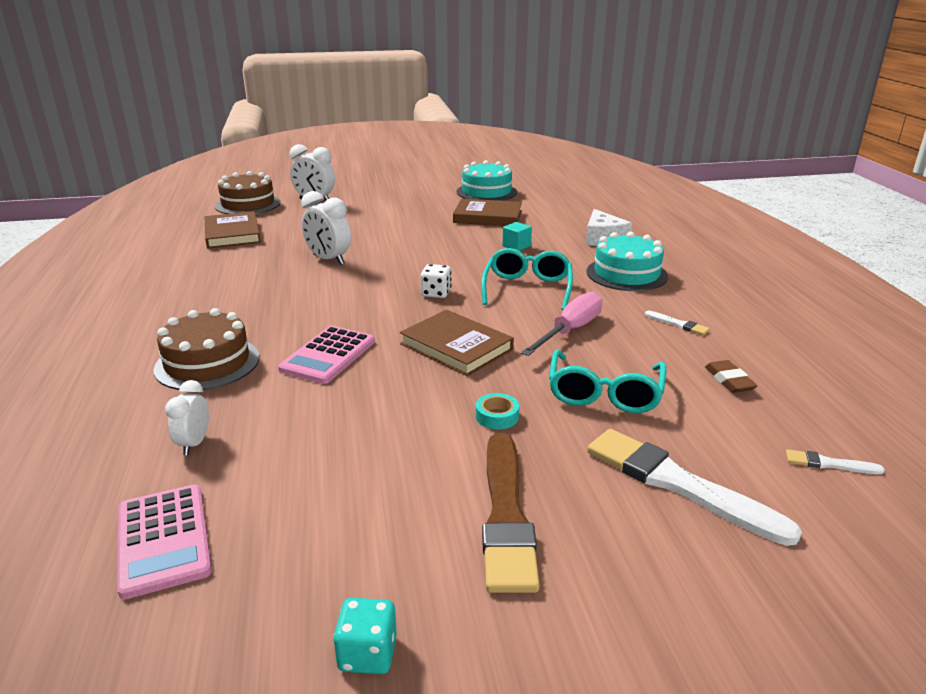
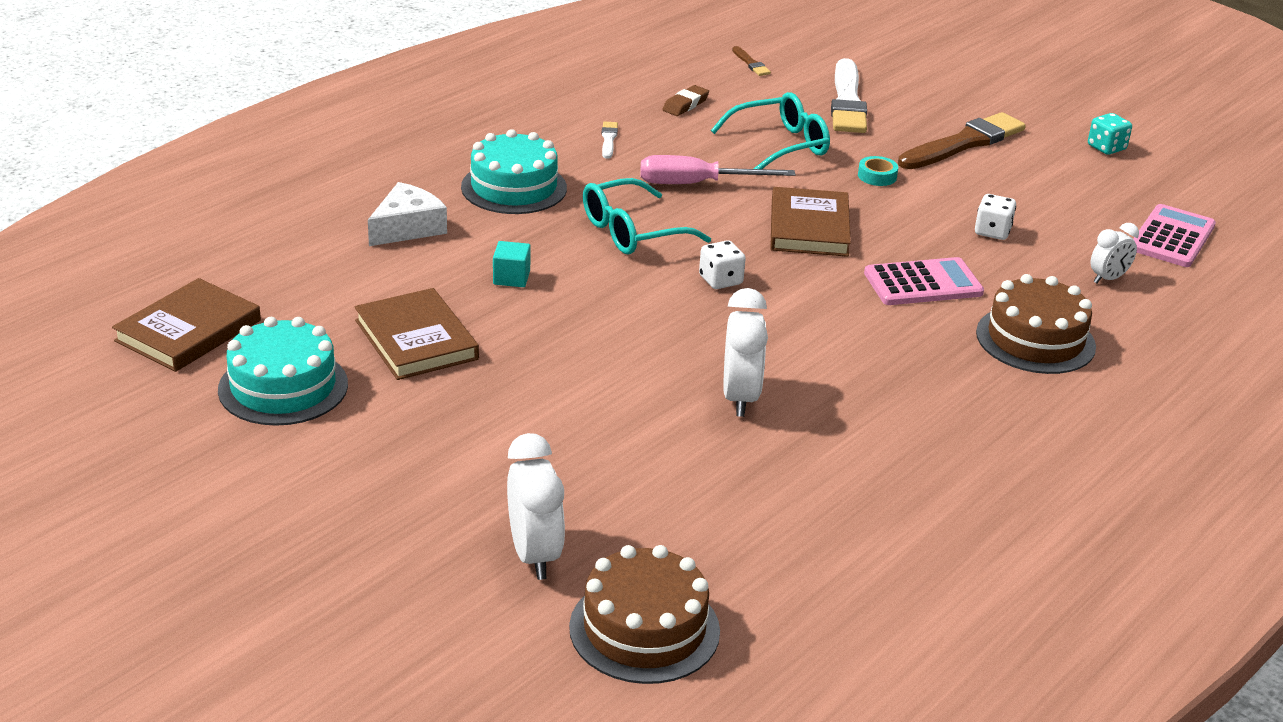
camera: 130 degrees left, 5 degrees up
brown book [205,211,261,249] -> brown book moved to [112,278,261,372]
white brush [786,450,885,474] -> brown brush [732,46,771,76]
none -> white dice [975,194,1016,240]

